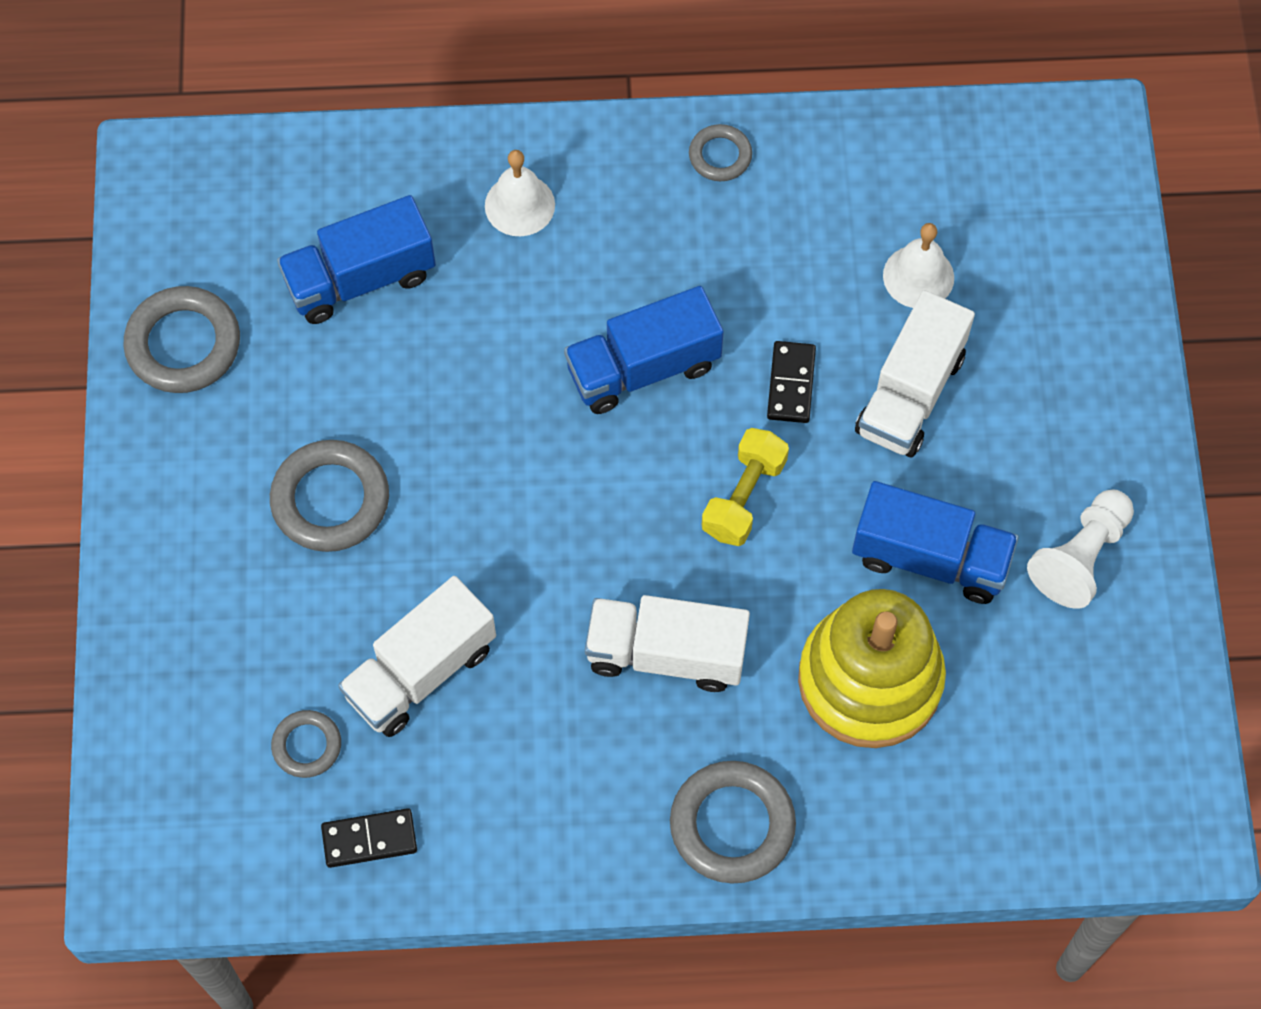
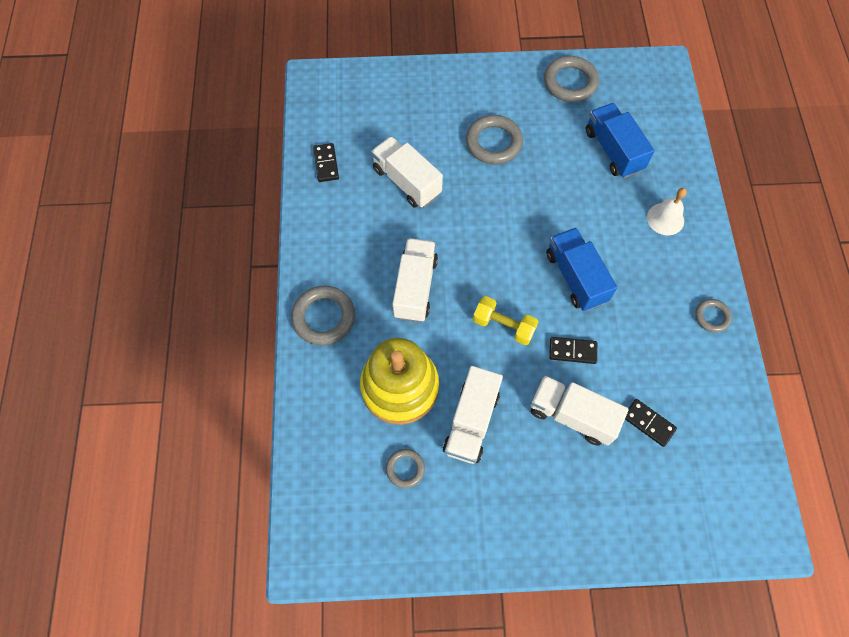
camera: 90 degrees right, 0 degrees up
grey ring [271,710,341,778] -> grey ring moved to [386,449,425,488]
blue truck [852,481,1019,604] -> white truck [443,366,503,464]
white bell [883,223,954,308] -> black domino [625,399,677,447]
white pawn [1027,490,1134,609] -> none

